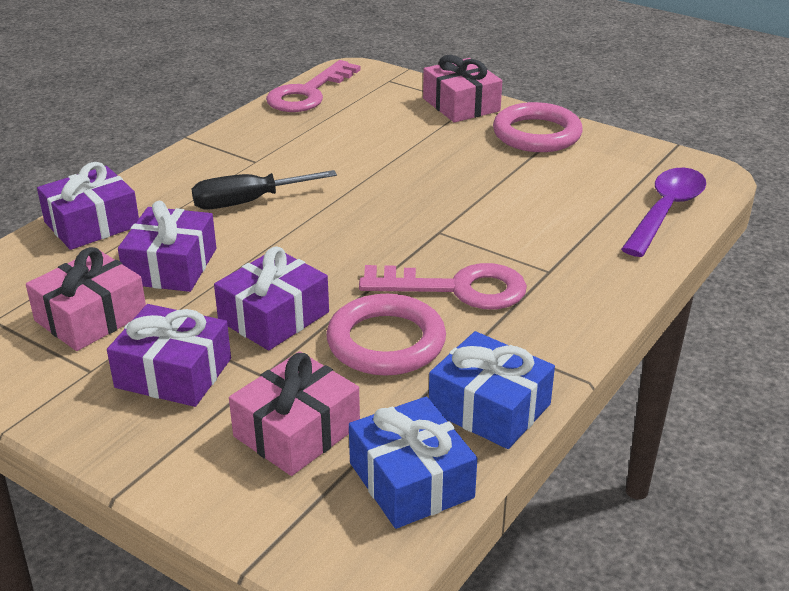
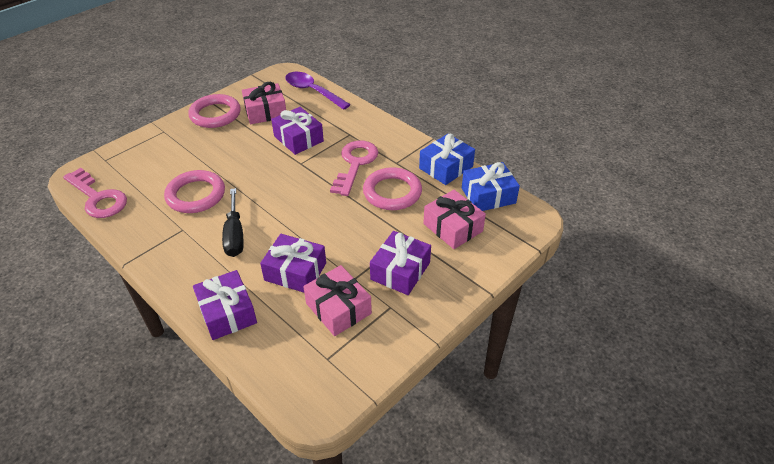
camera: 80 degrees left, 10 degrees up
purple gift [214,247,329,350] -> purple gift moved to [271,107,324,155]
pink gift [423,55,502,122] -> pink gift moved to [242,82,286,124]
none -> pink ring [164,170,225,213]

